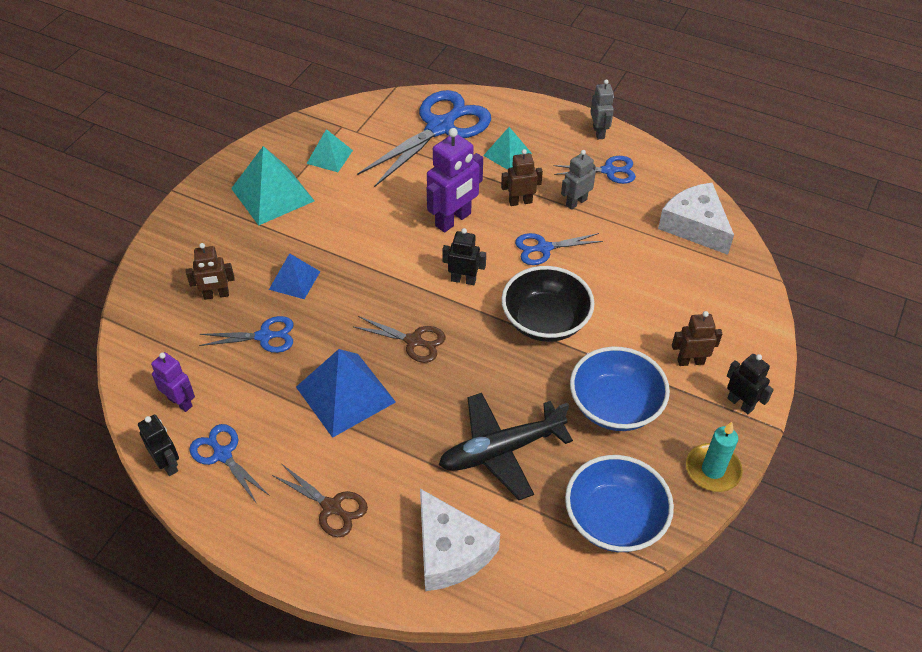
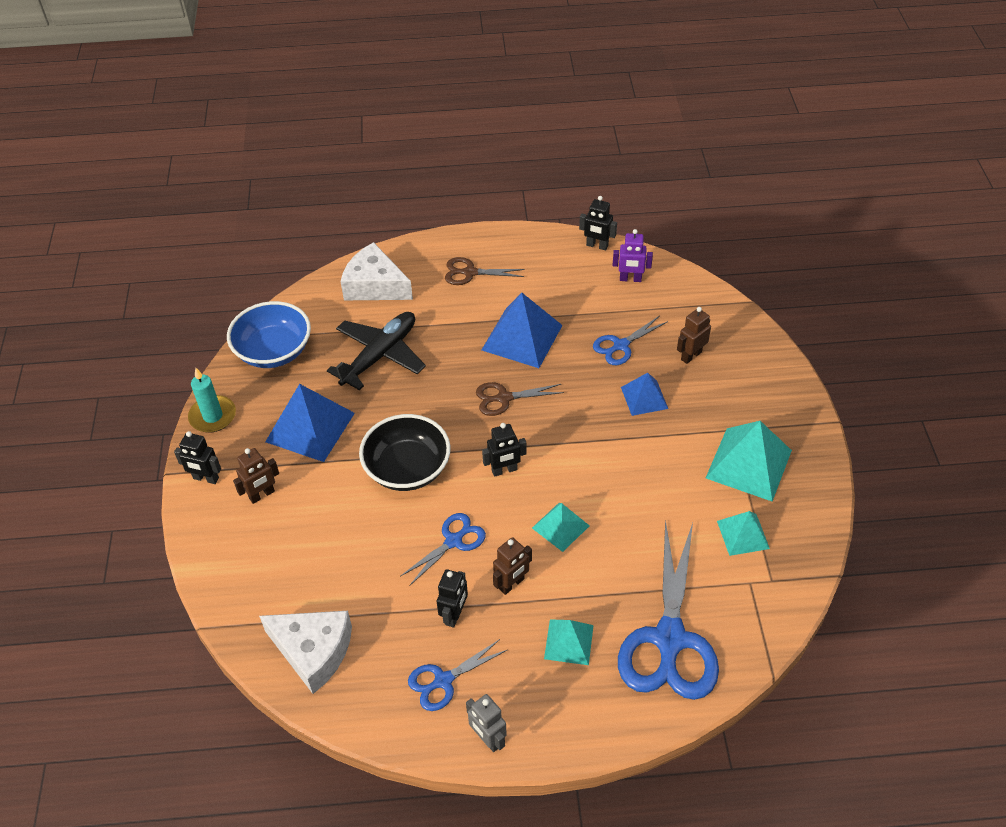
camera: 150 degrees right, 0 degrees up
blue scissors [189,424,270,504] -> none
purple robot [426,128,483,233] -> turquoise pyramid [532,503,590,552]
grey robot [561,150,596,210] -> black robot [437,569,468,628]
blue bowl [570,346,670,431] -> blue pyramid [265,384,355,462]

